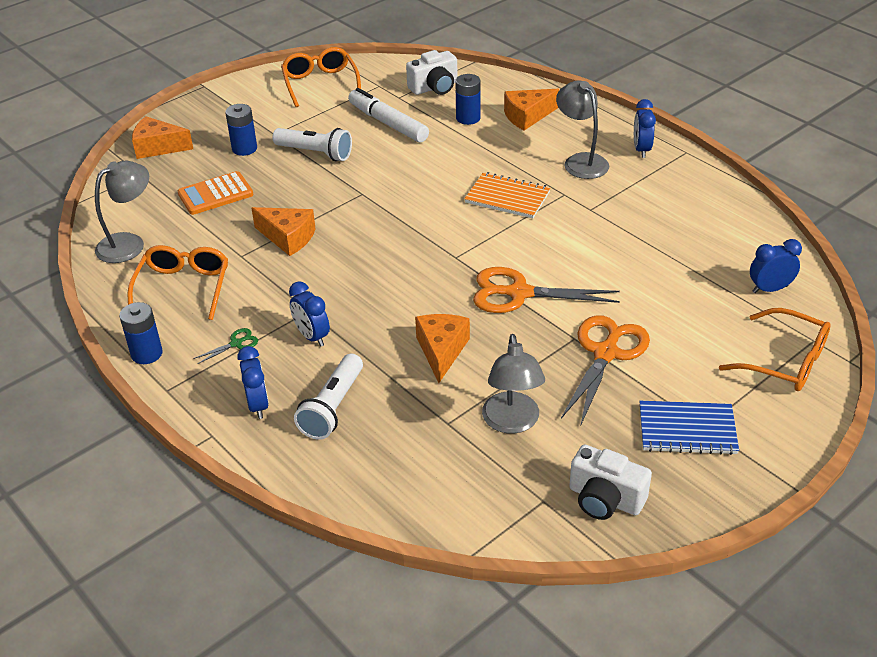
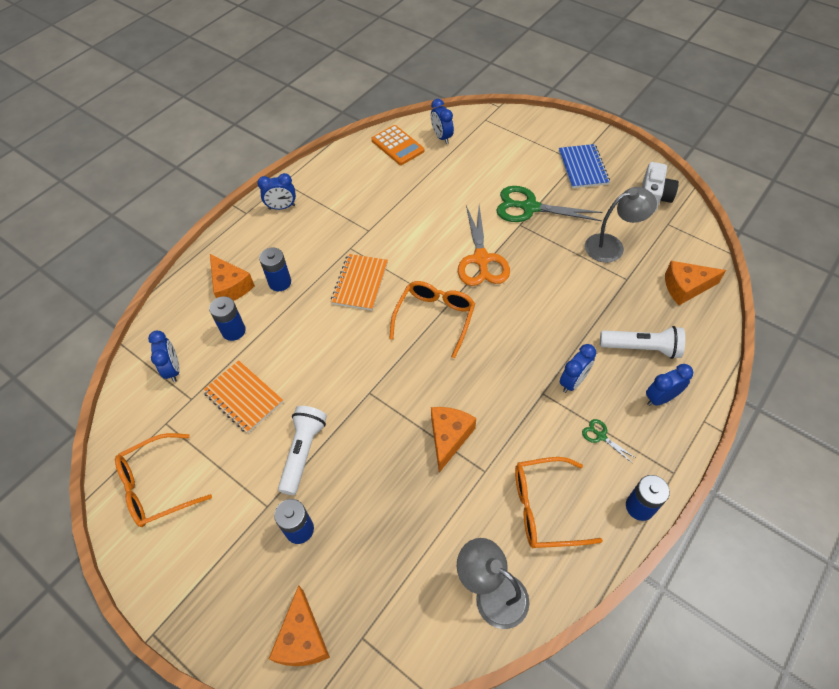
camera: 100 degrees left, 15 degrees up
orange calculator [178,171,254,215] -> orange calculator moved to [371,125,424,165]
white marker [348,88,429,143] -> orange notebook [202,360,283,434]
white camera [406,50,458,95] -> blue clock [148,331,180,382]
orange cheese [415,314,470,383] -> orange cheese moved to [665,261,726,305]
grey lamp [556,81,609,179] -> none
orange scissors [561,315,650,427] -> green scissors [496,186,602,222]
orange glasses [719,308,831,391] -> orange glasses moved to [389,281,475,358]
none -> blue battery [259,247,291,291]

